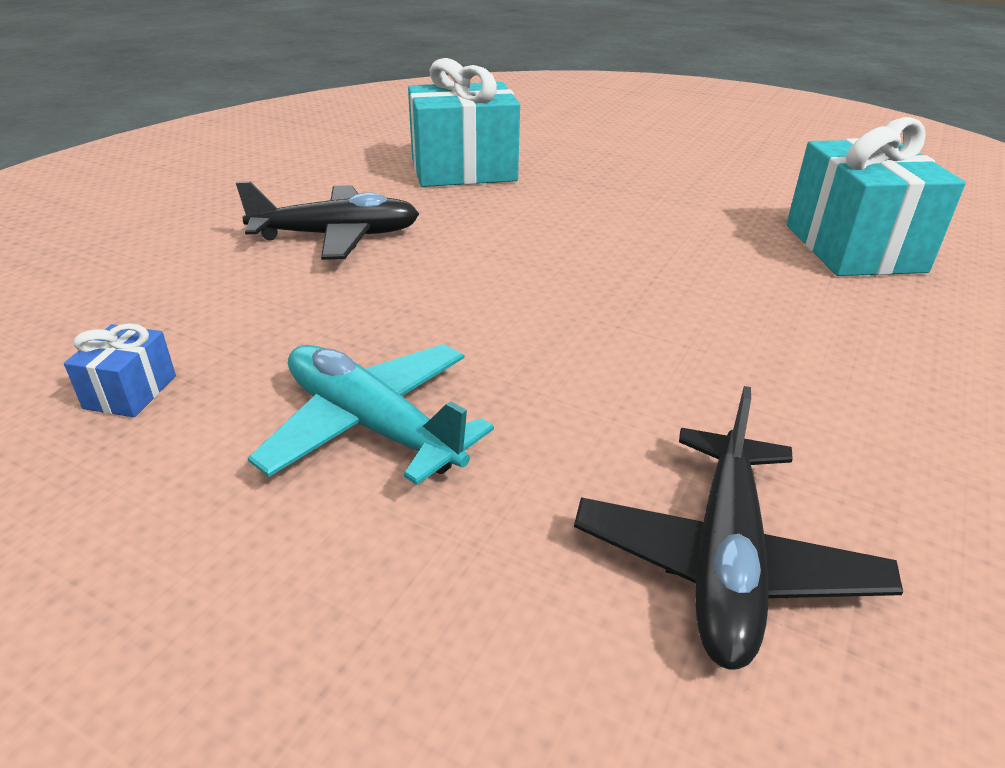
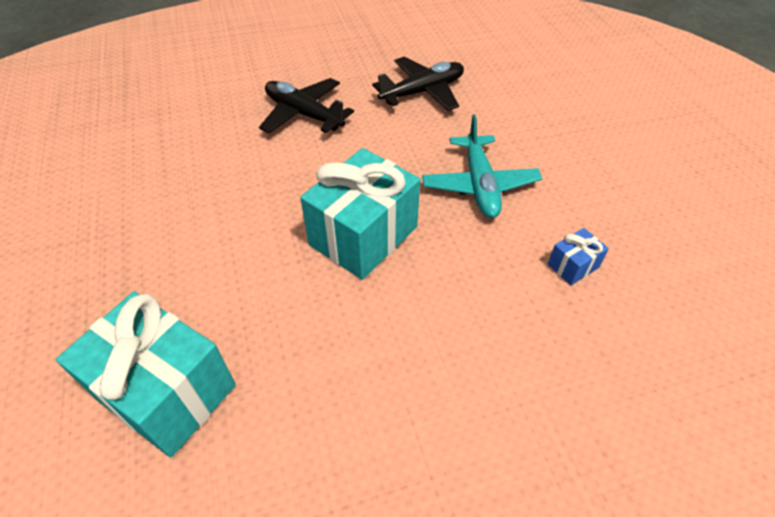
camera: 135 degrees left, 15 degrees up
black plane [236,181,419,260] -> black plane moved to [259,78,354,134]
turquoise gift [786,117,966,276] -> turquoise gift moved to [300,148,420,280]

